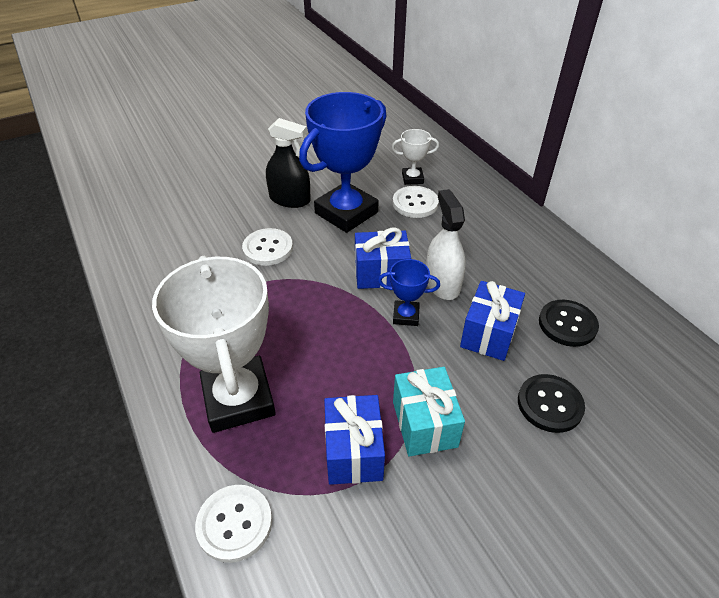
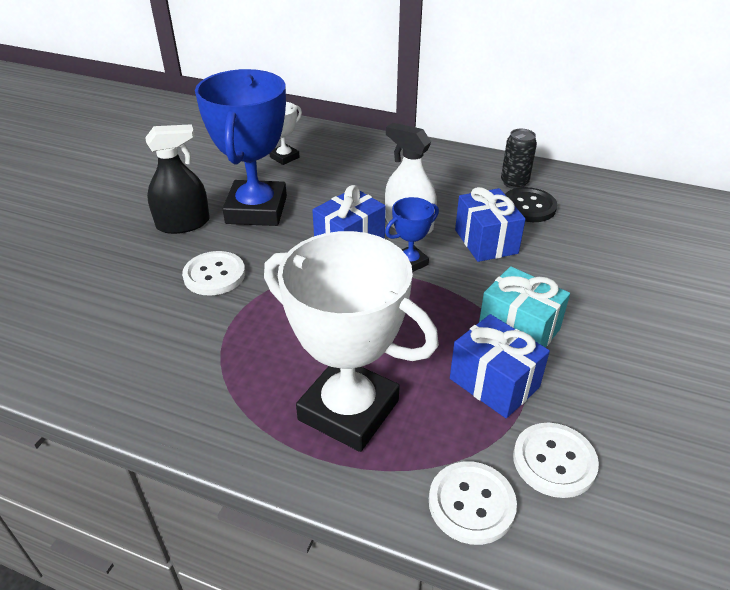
camera: 40 degrees left, 5 degrees down
white button [393,186,439,218] -> white button moved to [513,423,599,498]
black button [518,374,585,433] -> none
none -> black can [501,129,537,189]

